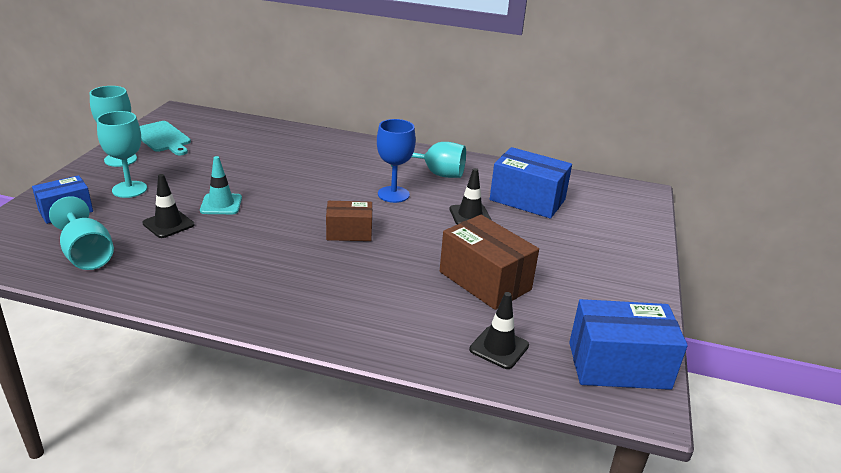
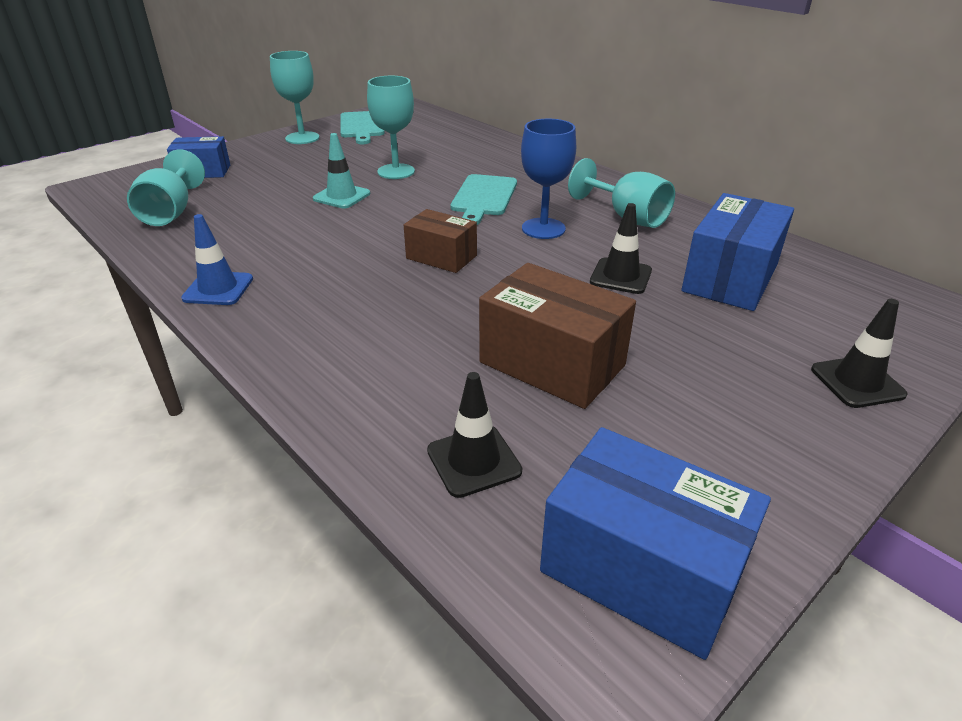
camera: 35 degrees right, 5 degrees up
turquoise goblet [97,111,147,198] -> turquoise goblet moved to [367,76,415,179]
black traffic cone [142,174,194,238] -> black traffic cone moved to [811,299,908,408]
brown box [440,215,539,310] -> brown box turned 45 degrees counterclockwise [479,263,636,409]
blue box [490,147,572,219] -> blue box turned 60 degrees clockwise [681,193,794,311]
none -> blue traffic cone [181,214,253,305]
none -> turquoise cutting board [451,174,517,225]

